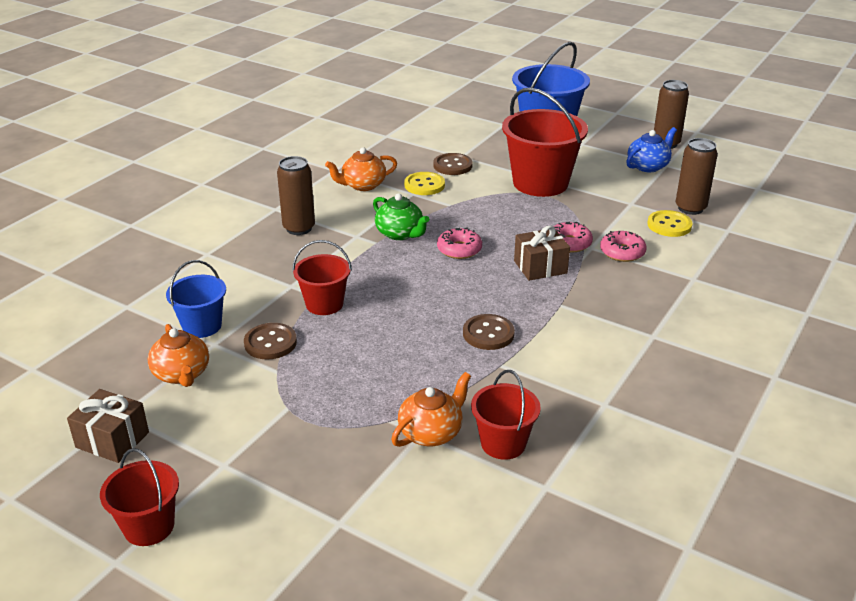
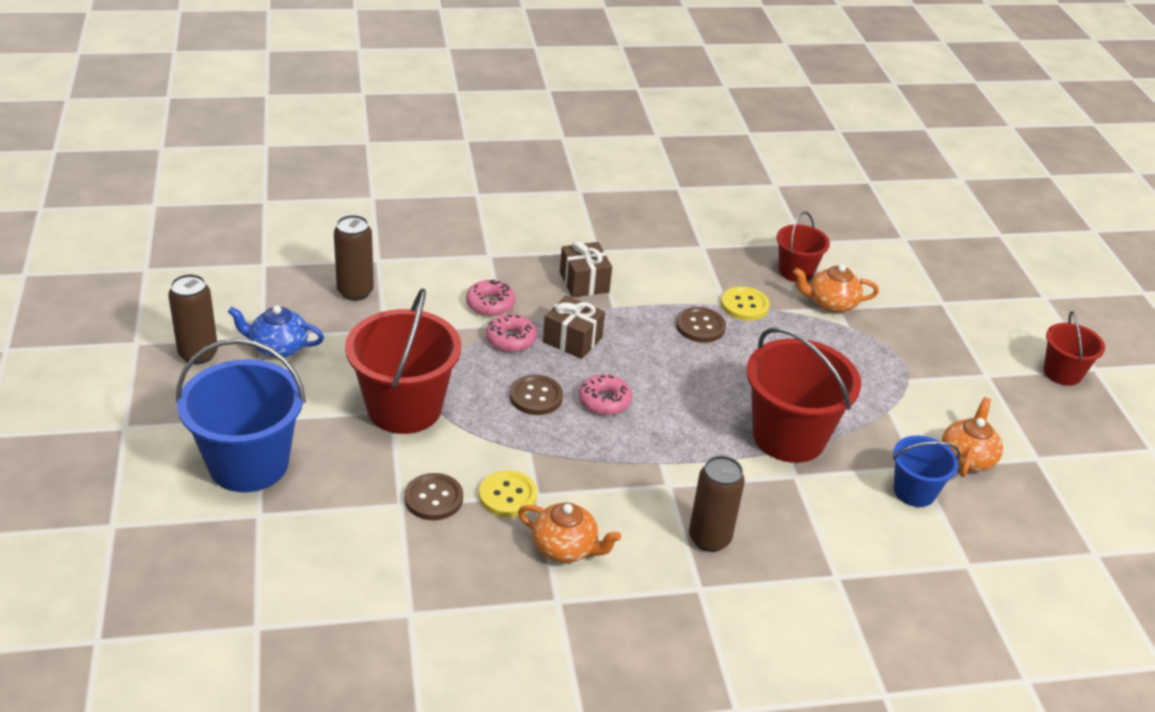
camera: 135 degrees left, 5 degrees up
brown gift [67,389,149,463] -> brown gift moved to [560,241,612,297]
brown button [244,323,297,359] -> brown button moved to [510,375,563,415]
red bucket [292,240,352,315] -> red bucket [746,327,861,463], size x1.80
green teapot [373,193,430,240] -> none
yellow button [647,210,693,237] -> yellow button moved to [721,286,770,321]

